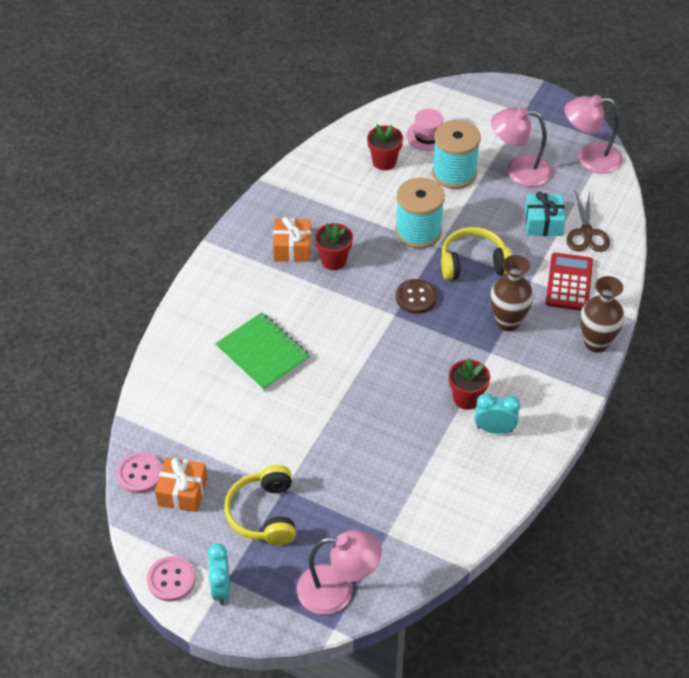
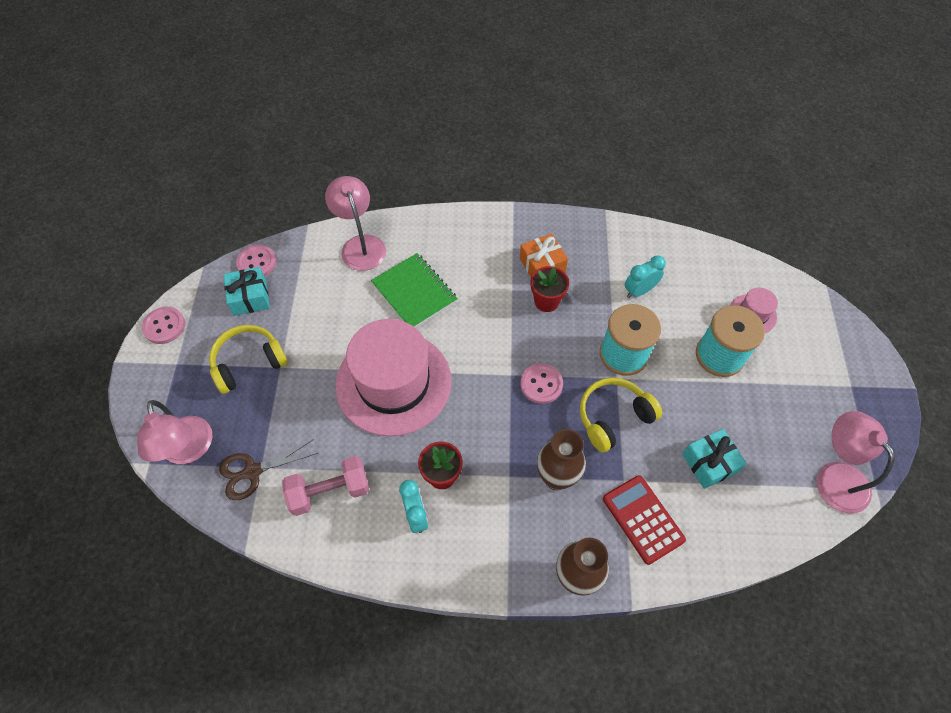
camera: 65 degrees right, 10 degrees up
orange gift [155,457,208,512] -> turquoise gift [224,267,270,316]
turquoise clock [208,543,230,605] -> turquoise clock moved to [625,255,666,298]
green notebook [215,312,310,391] -> green notebook turned 60 degrees counterclockwise [371,253,458,328]
red flower pot [367,124,403,170] -> none
brown button [396,279,437,314] -> pink button [520,363,563,404]
yellow headphones [441,227,512,280] -> yellow headphones turned 90 degrees counterclockwise [580,378,662,453]
pink lamp [491,107,552,187] -> pink lamp moved to [325,176,386,271]
red calculator [546,253,593,311] -> red calculator turned 105 degrees counterclockwise [603,475,686,565]
brown scissors [566,191,610,252] -> brown scissors moved to [219,439,318,500]
none -> pink dumbbell [282,456,369,516]
none -> pink hat [335,319,452,437]

